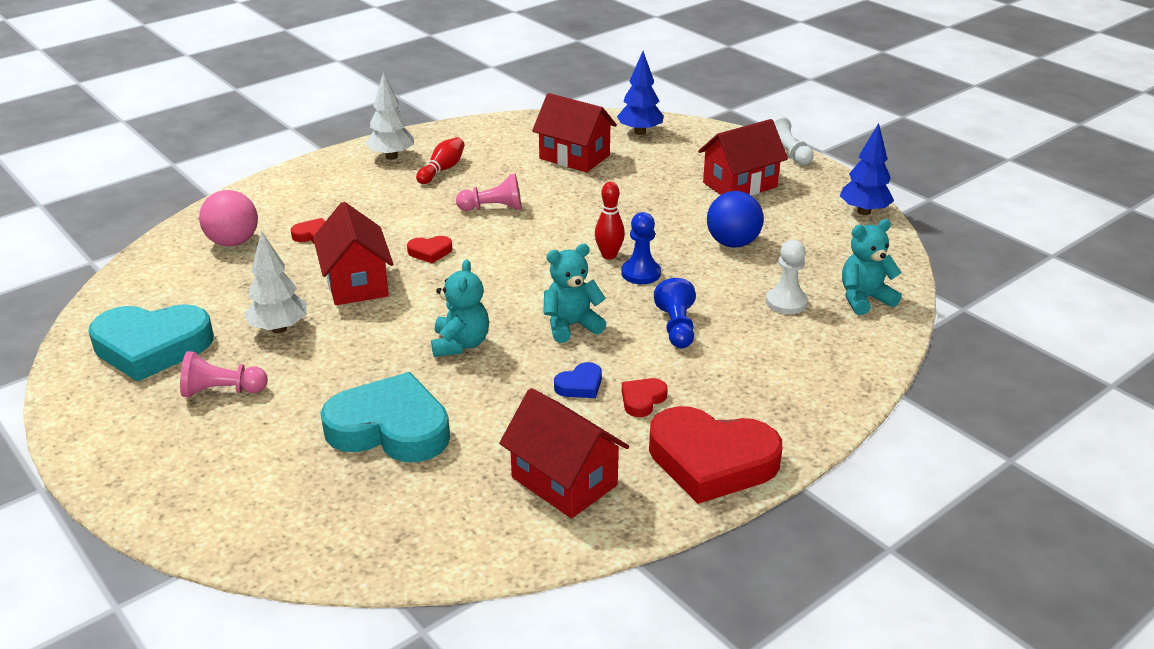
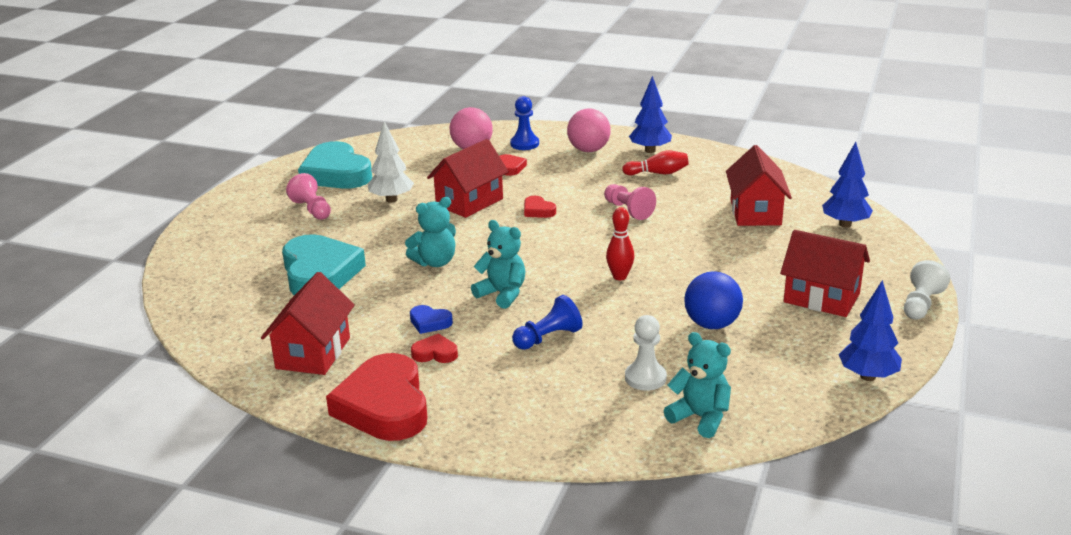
camera: 60 degrees right, 5 degrees down
white tree [365,73,414,160] -> blue tree [629,76,672,153]
blue pawn [621,212,661,284] -> blue pawn moved to [510,96,539,150]
none -> pink ball [567,108,611,152]

